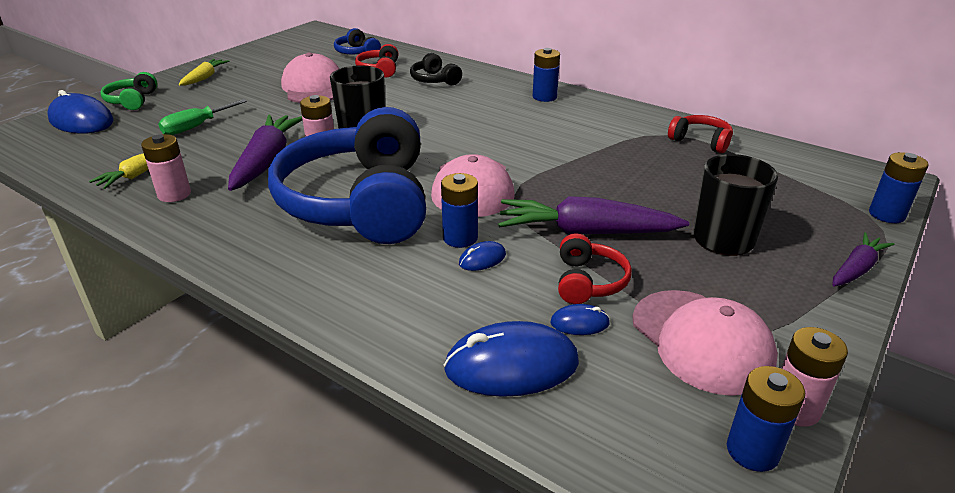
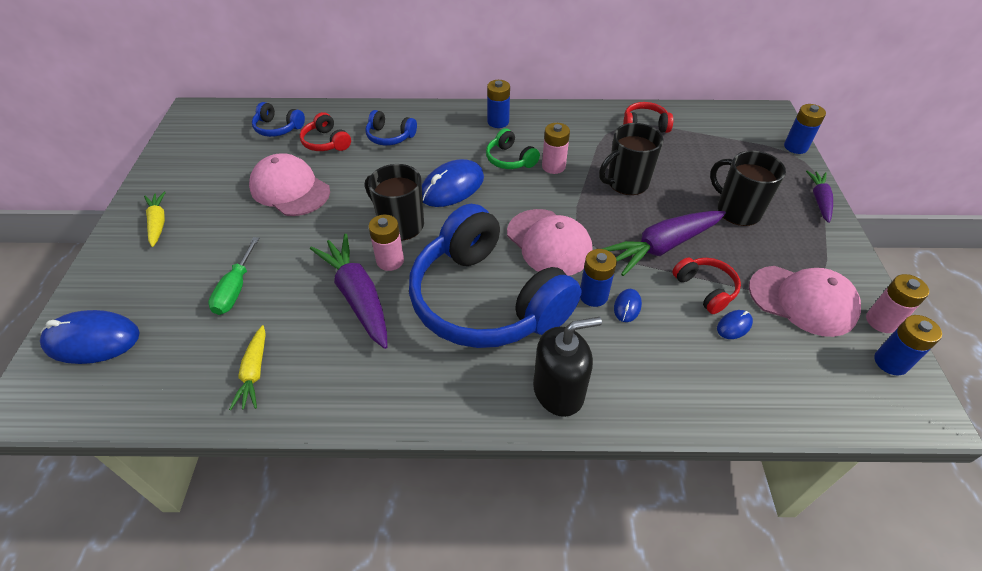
camera: 35 degrees left, 15 degrees up
green headphones [100,72,158,110] -> green headphones moved to [486,128,540,169]
pink battery [141,134,191,202] -> pink battery moved to [542,123,570,174]
black headphones [410,53,462,85] -> blue headphones [365,110,417,146]
blue mouse [444,321,579,397] -> blue mouse moved to [422,159,484,207]
none -> black soap dispenser [533,317,602,417]
none -> black mug [599,123,664,195]

